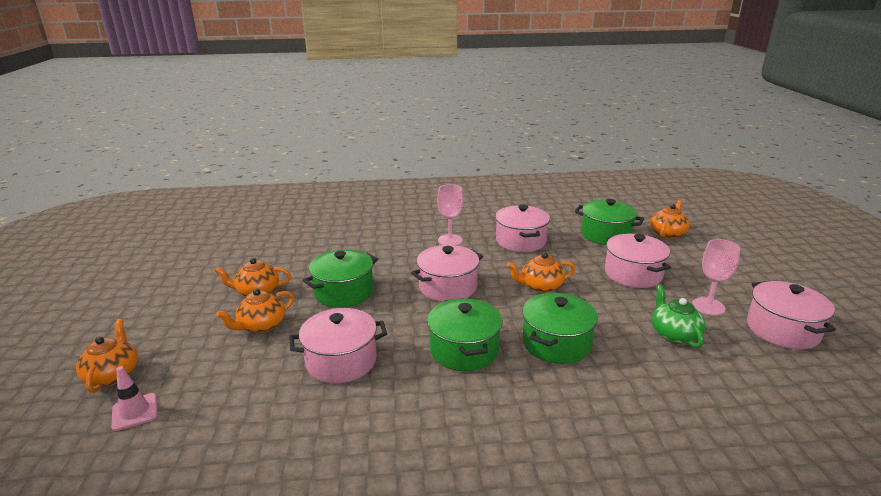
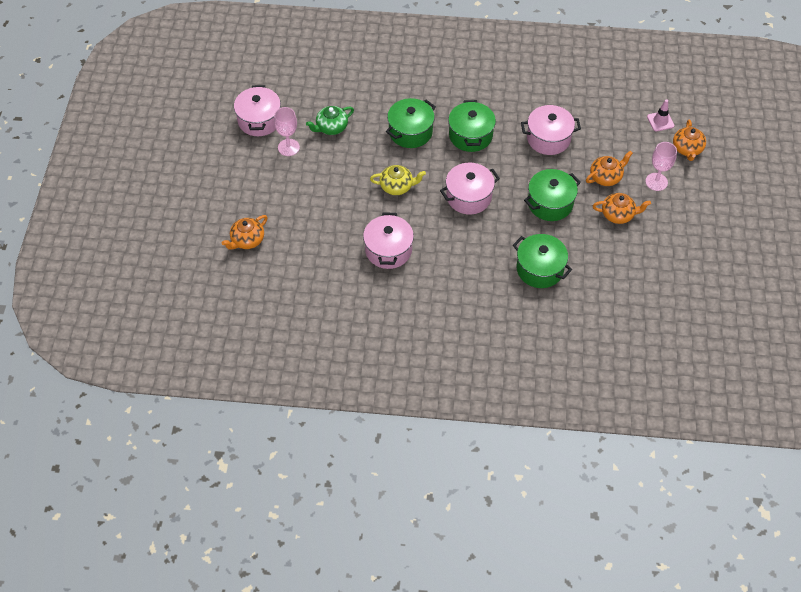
camera: 170 degrees left, 30 degrees up
pink goblet [437,184,463,245] -> pink goblet moved to [645,142,677,191]
orange teapot [507,252,576,293] -> yellow teapot [370,165,426,195]
green pot [575,199,645,245] -> green pot moved to [513,234,572,288]
pink pot [605,233,671,288] -> none
green teapot [652,284,705,348] -> green teapot turned 60 degrees clockwise [306,106,354,135]

